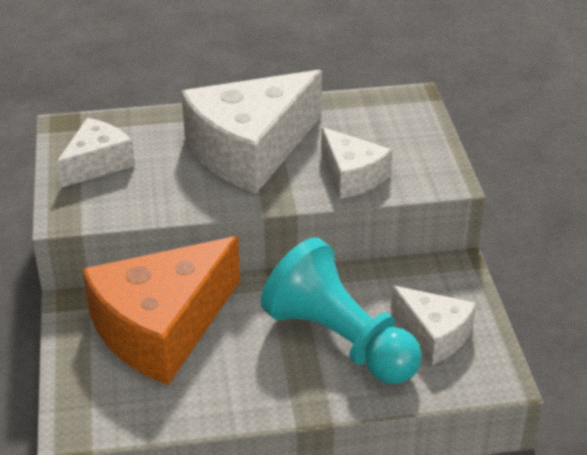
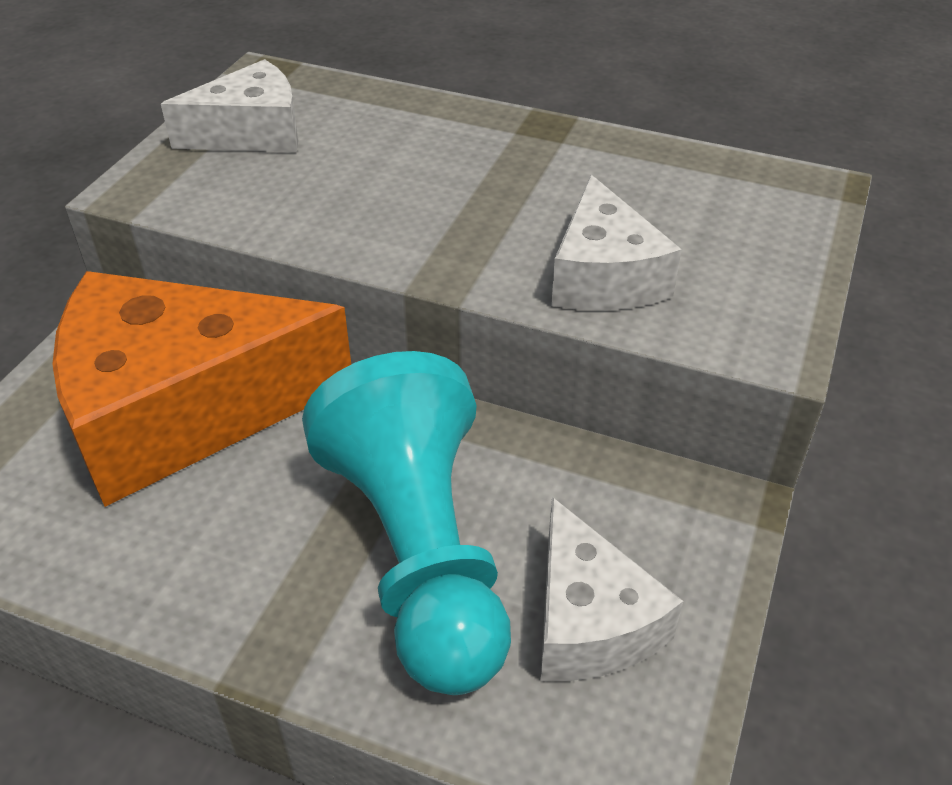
camera: 30 degrees right, 5 degrees up
white cheese [181,70,322,194] -> none

